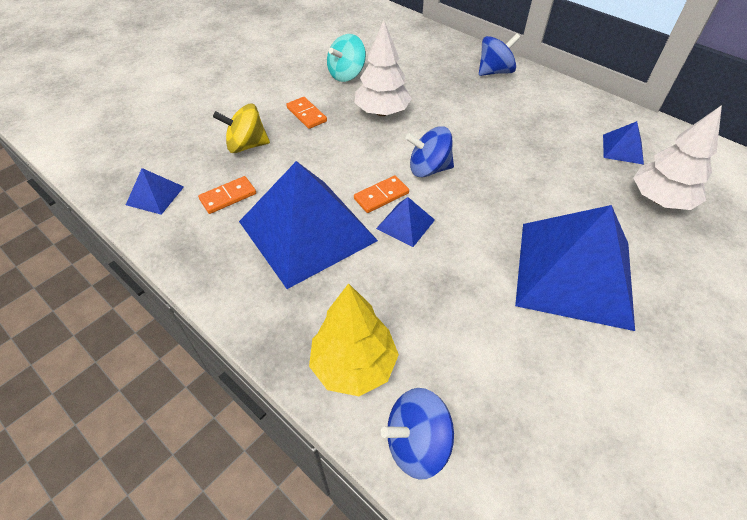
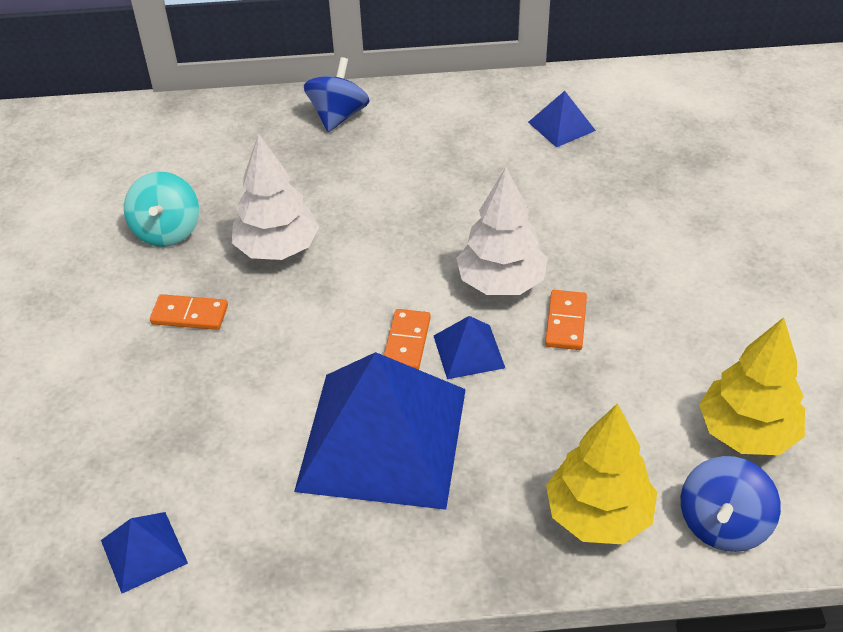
camera: 45 degrees left, 5 degrees down
orange domino [198,176,256,214] -> orange domino moved to [545,290,587,350]
yellow spinning top [213,104,270,153] -> none
blue spinning top [406,126,454,178] -> none
blue pyramid [515,205,635,331] -> none
white tree [633,105,722,210] -> white tree moved to [456,167,548,295]
none -> yellow tree [699,317,805,455]

